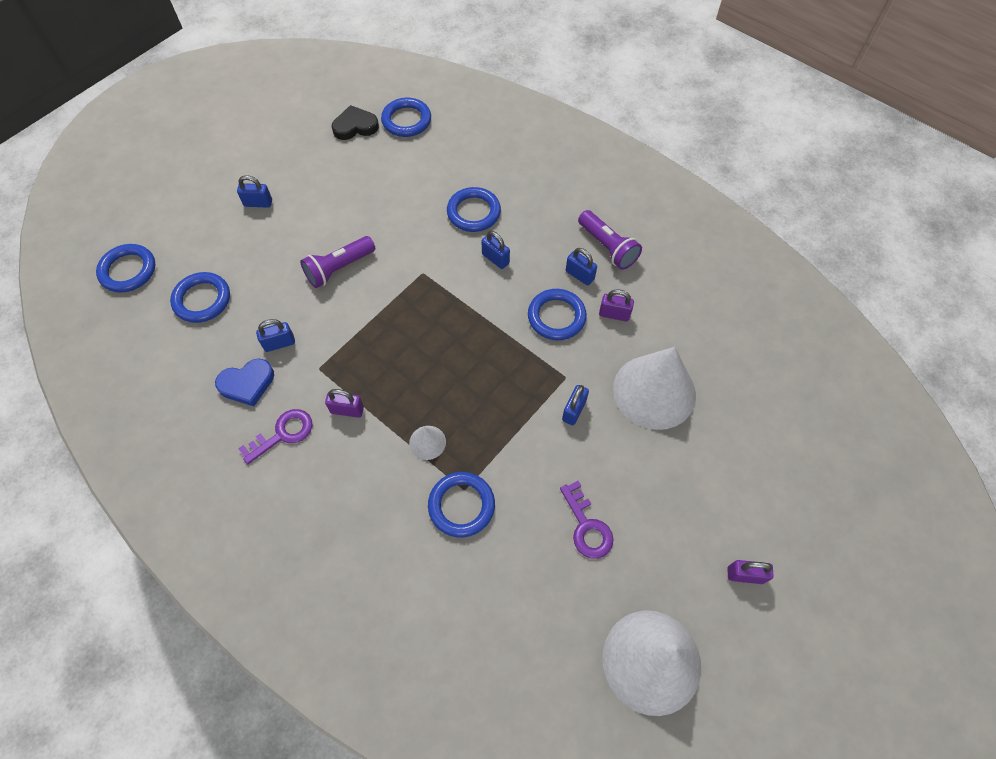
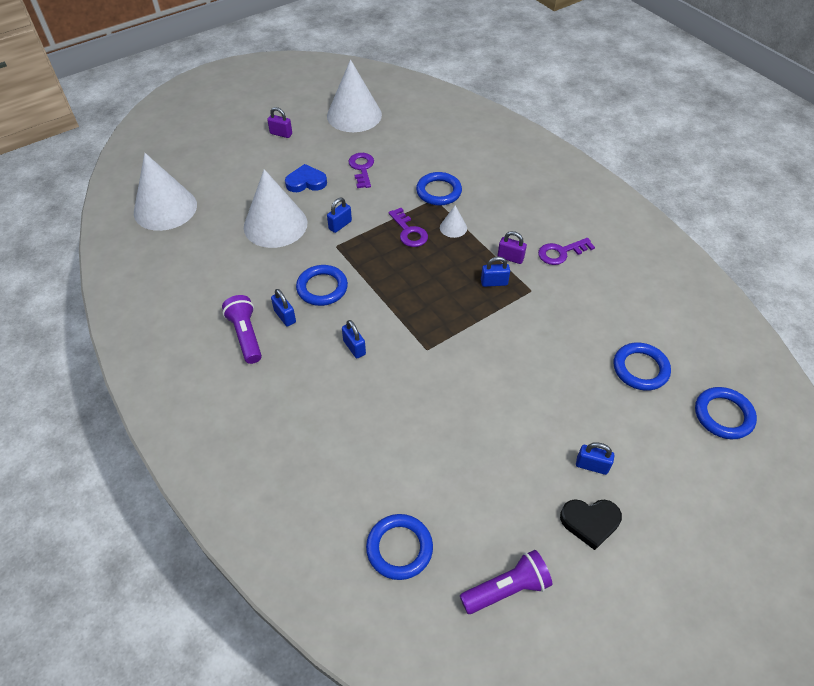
camera: 165 degrees left, 10 degrees down
blue heart [215,359,274,406] -> blue heart moved to [285,164,327,192]
blue padlock [256,319,295,352] -> blue padlock moved to [481,257,510,287]
purple flashlight [300,236,375,288] -> purple flashlight moved to [460,550,553,614]
black heart [332,105,379,140] -> black heart moved to [560,499,622,550]
blue ring [447,187,501,232] -> none
purple padlock [599,289,634,322] -> none
none -> white cone [134,153,197,231]
none -> purple key [388,208,428,247]

